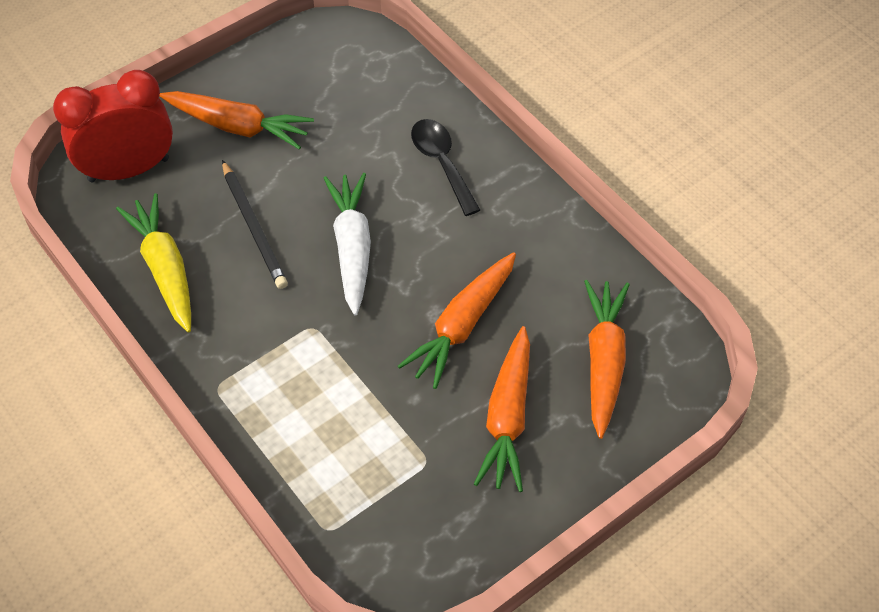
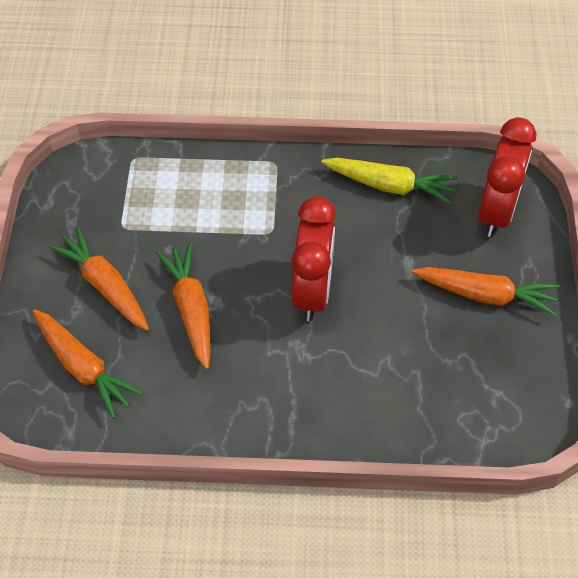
camera: 130 degrees right, 0 degrees up
orange carrot [159,91,314,150] -> orange carrot turned 135 degrees counterclockwise [412,267,560,316]
black pencil [222,160,288,289] -> none
white carrot [324,173,371,315] -> red clock [291,196,336,321]
black spoon [411,119,481,216] -> none

